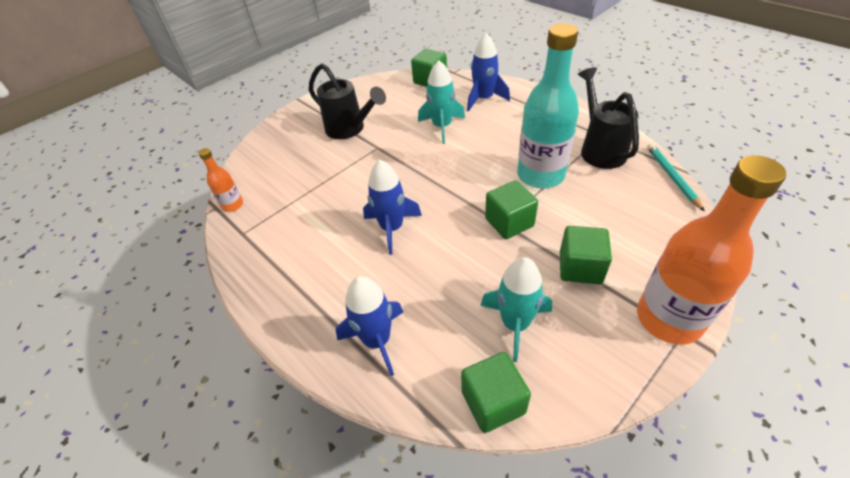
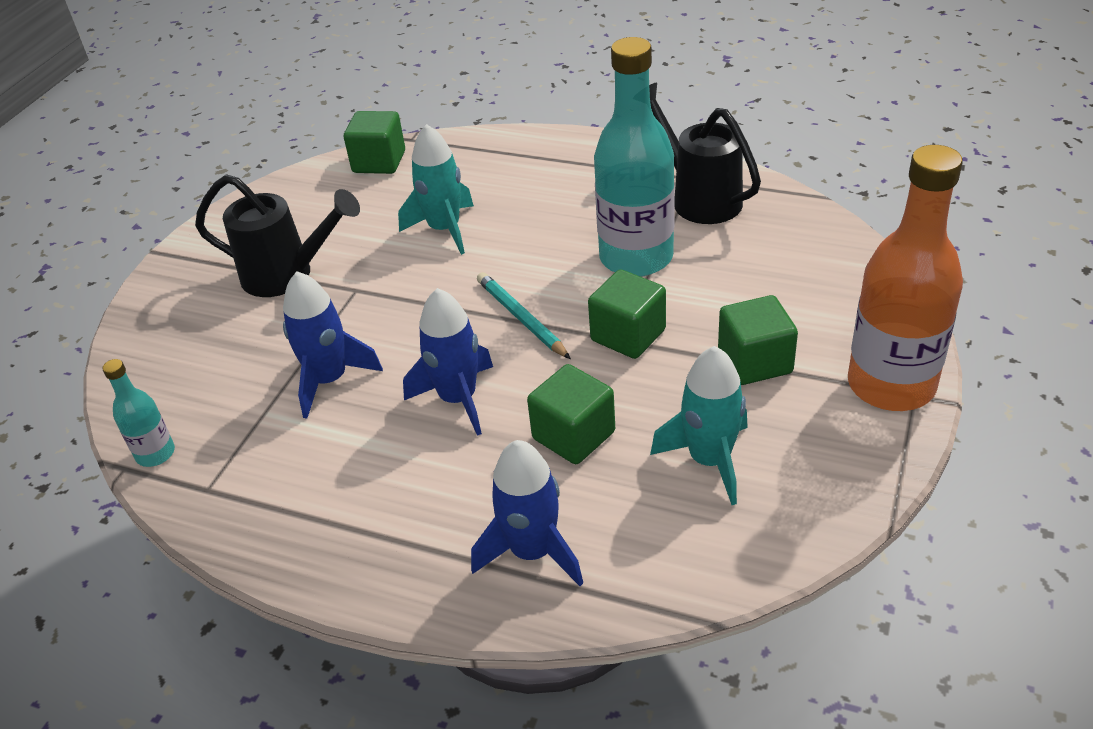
camera: 25 degrees left, 5 degrees down
orange bottle [198,148,243,212] -> turquoise bottle [102,359,175,467]
green cube [461,352,531,433] -> green cube moved to [527,364,615,464]
blue rocket [467,33,510,111] -> blue rocket moved to [283,271,383,418]
turquoise pencil [647,143,705,212] -> turquoise pencil moved to [477,272,571,359]

